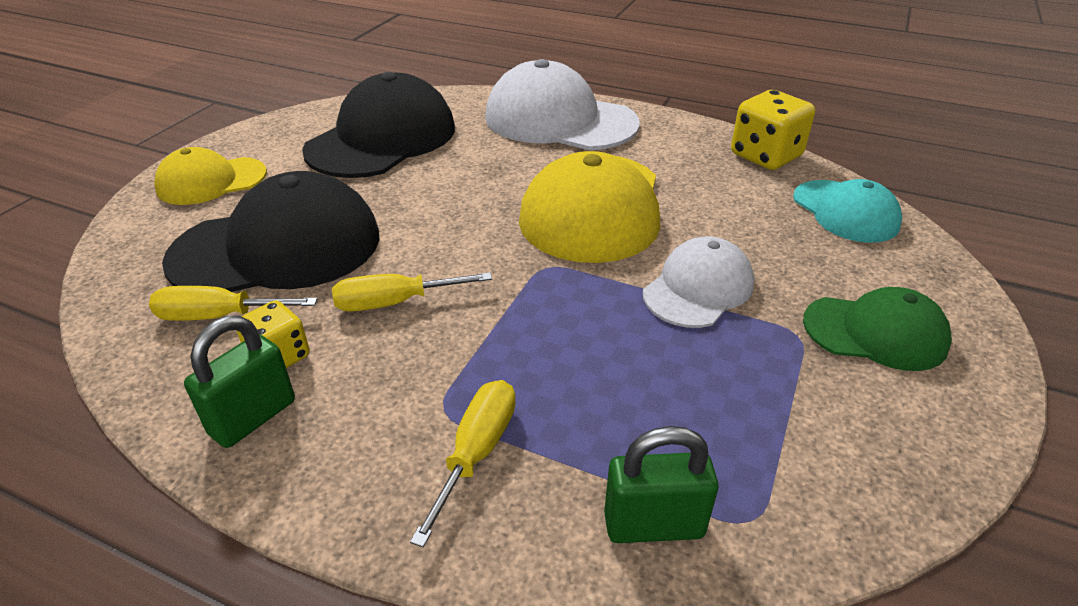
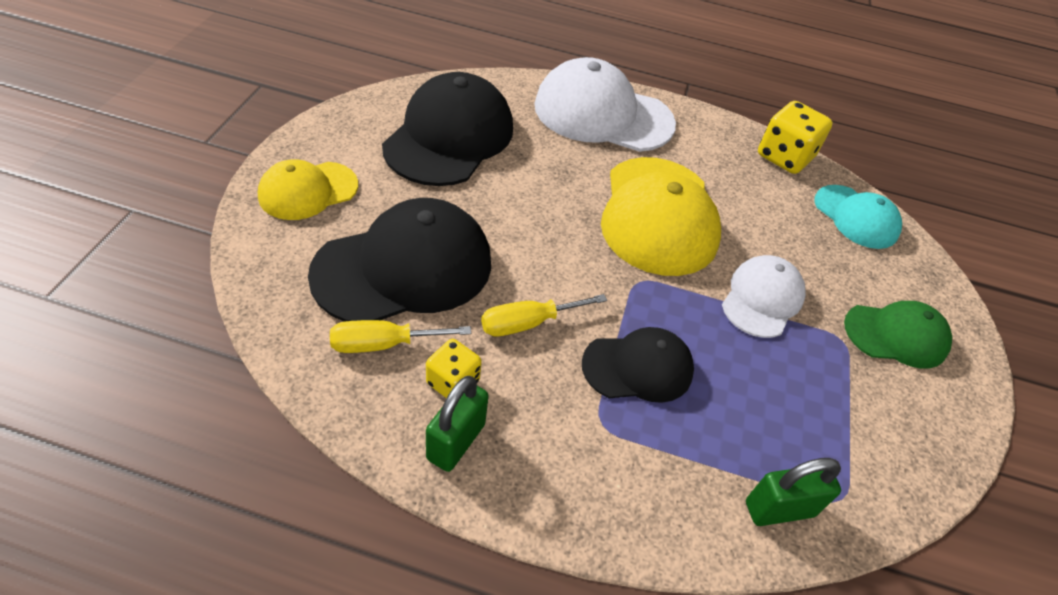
camera: 15 degrees left, 10 degrees up
yellow screwdriver [410,380,516,547] -> none
none -> black cap [582,327,694,403]

